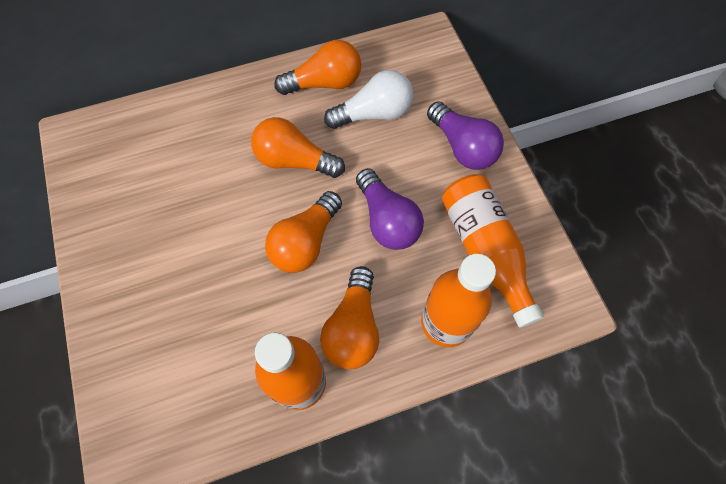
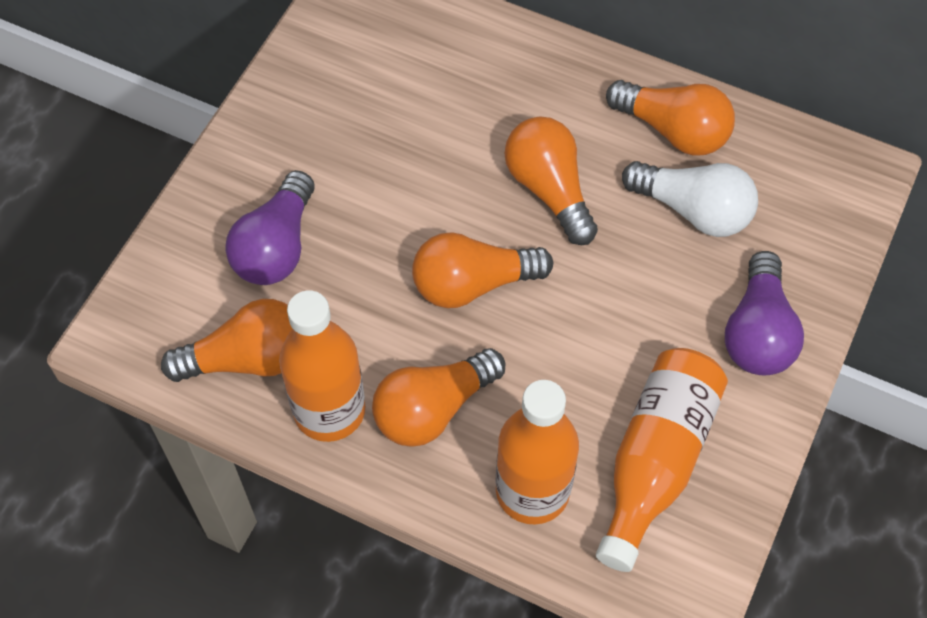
camera: 45 degrees right, 5 degrees down
purple light bulb [356,168,424,250] -> purple light bulb moved to [225,170,315,285]
none -> orange light bulb [161,299,293,382]

